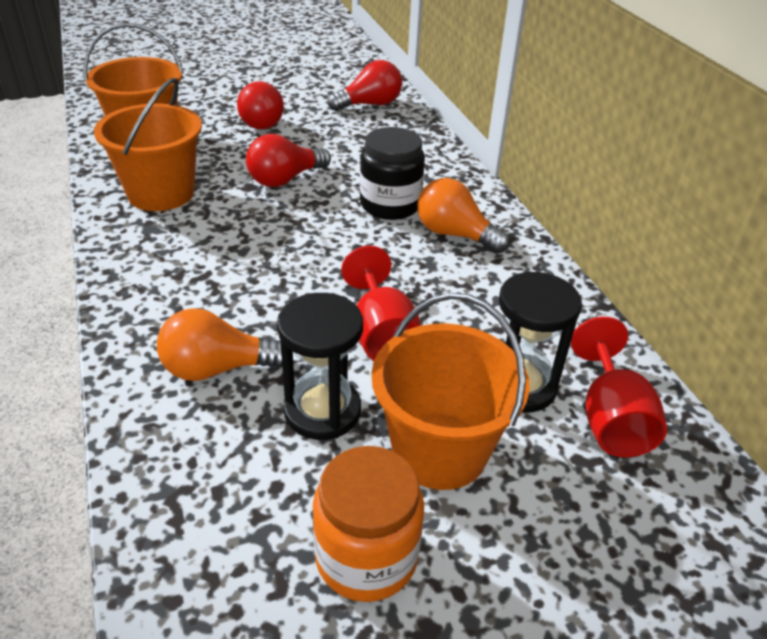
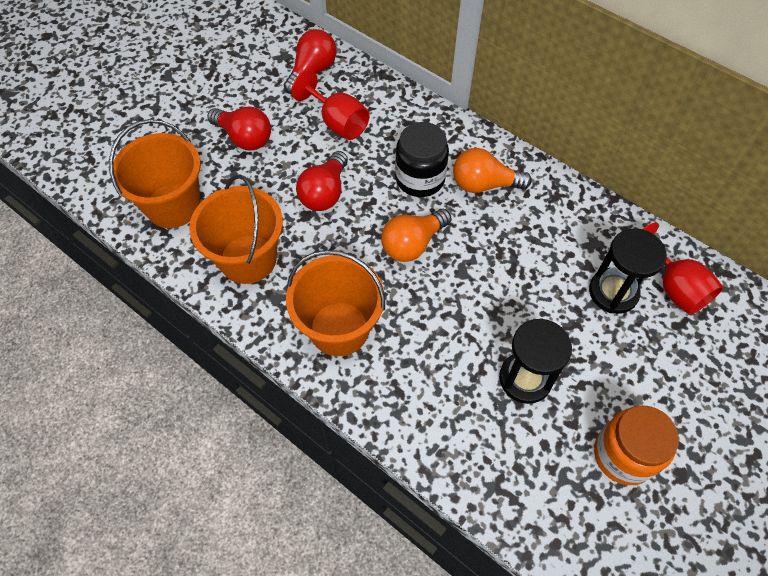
camera: 30 degrees left, 20 degrees up
orange light bulb [157,308,282,381] -> orange light bulb moved to [381,209,452,262]
red goblet [341,246,421,361] -> red goblet moved to [291,70,370,140]
orange bucket [371,293,530,490] -> orange bucket moved to [286,250,385,356]

